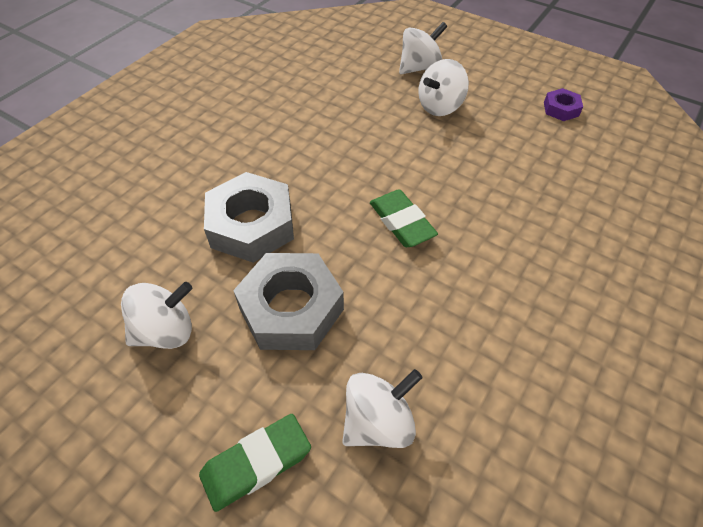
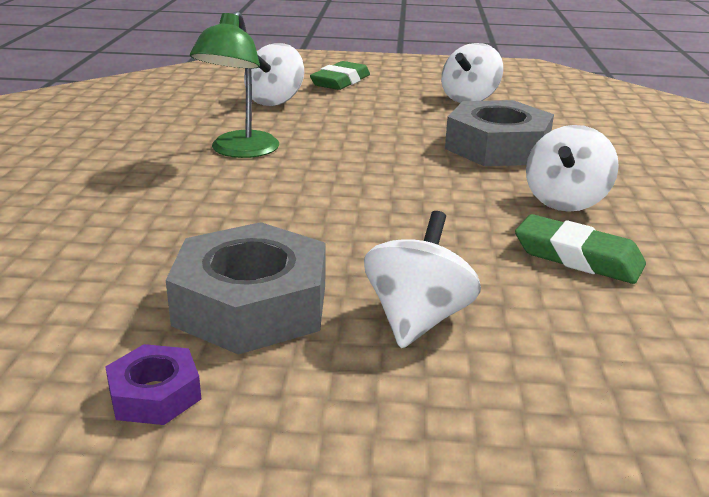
camera: 150 degrees right, 25 degrees down
grey nut [233,253,344,350] -> grey nut moved to [166,222,326,355]
green eraser [370,190,438,247] -> green eraser moved to [515,214,646,284]
white spinning top [399,22,447,74] -> white spinning top moved to [526,125,619,212]
none -> green lamp [190,11,279,158]

